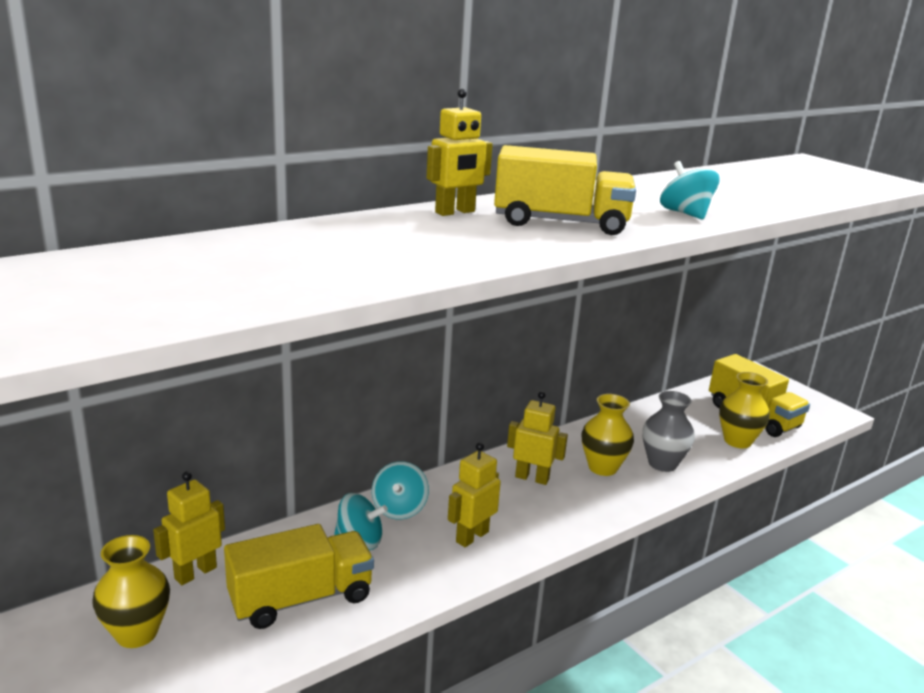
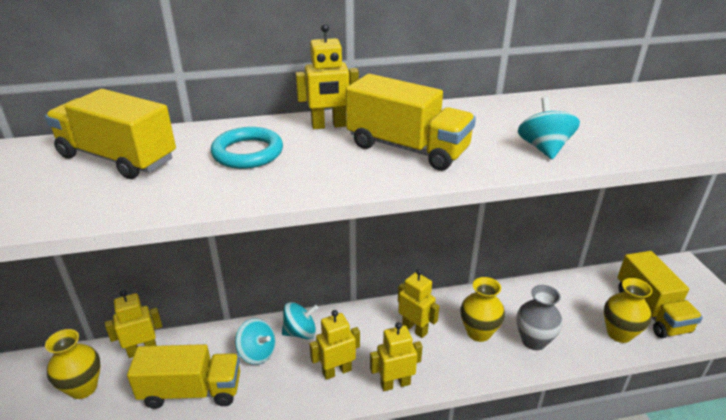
camera: 25 degrees right, 10 degrees up
turquoise spinning top [372,461,429,519] -> turquoise spinning top turned 135 degrees counterclockwise [282,302,318,339]
none -> yellow truck [45,89,176,179]
none -> turquoise ring [211,127,283,169]
none -> yellow robot [370,322,423,391]

